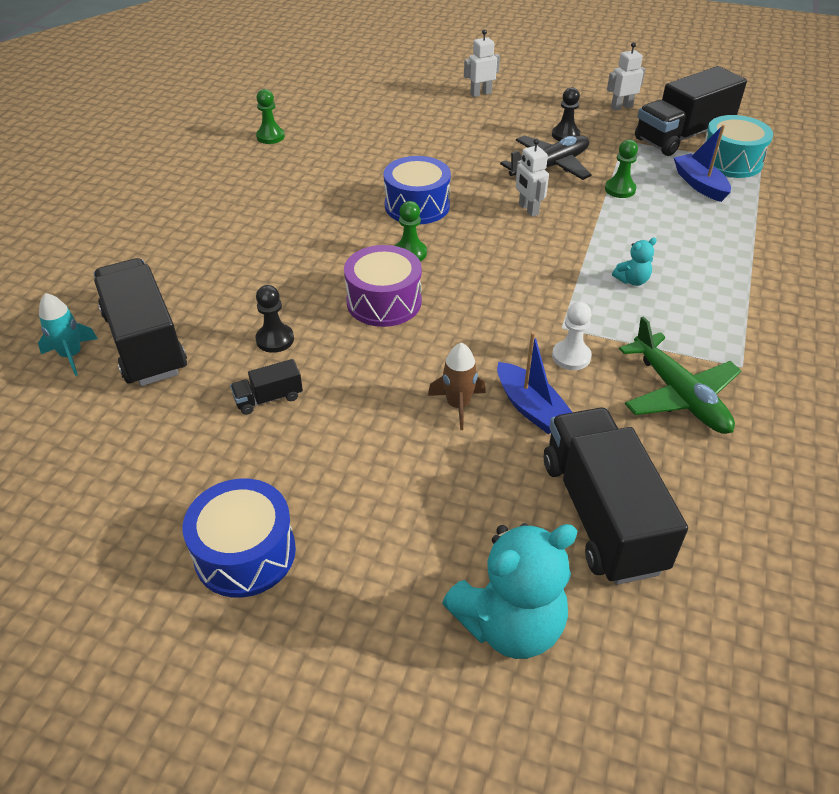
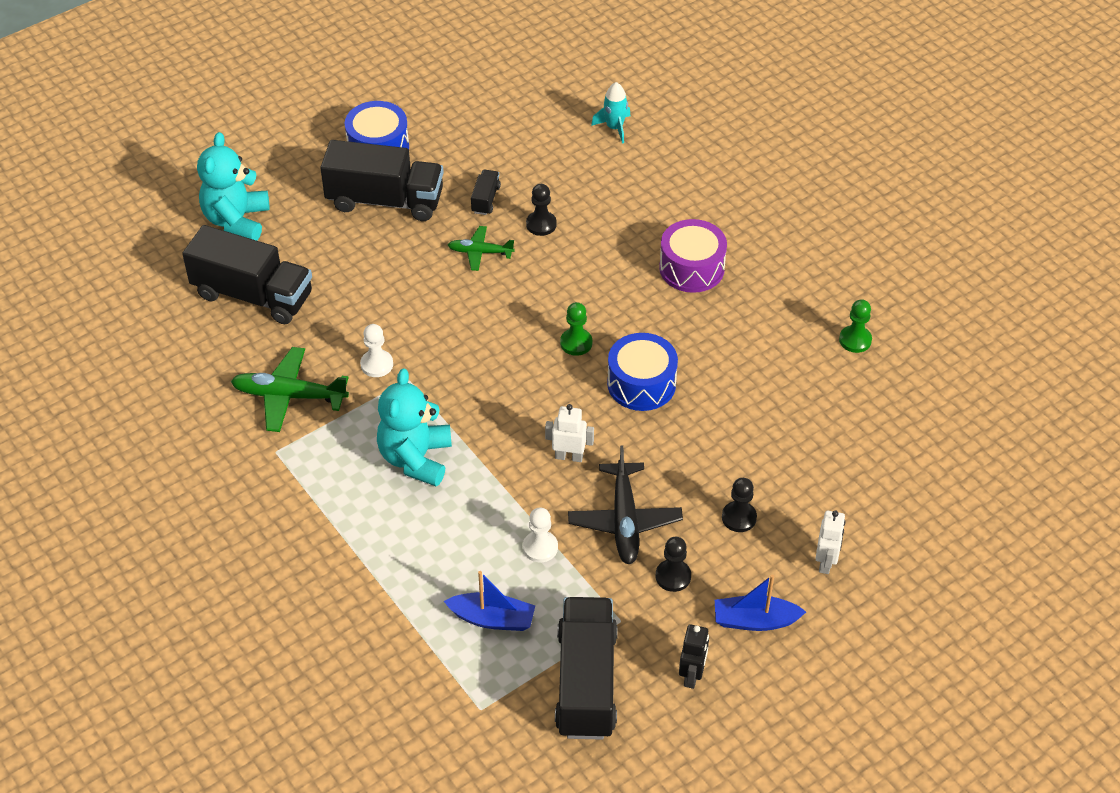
camera: 125 degrees right, 5 degrees up
black truck [94,258,187,386] -> black truck moved to [320,140,444,221]
purple drum [344,245,422,327] -> purple drum moved to [659,219,727,293]
brown rocket [428,343,486,430] -> none
blue boat [497,332,572,434] -> blue boat moved to [715,575,806,631]
green pawn [605,139,638,198] -> white pawn [523,508,558,562]
white robot [607,42,645,111] -> black robot [679,624,709,689]
turquoise teddy bear [612,238,657,286] -> turquoise teddy bear [377,368,452,486], size x2.20
turquoise drum [705,115,773,178] -> none
none -> green plane [448,226,515,271]
none -> black pawn [722,478,757,532]

